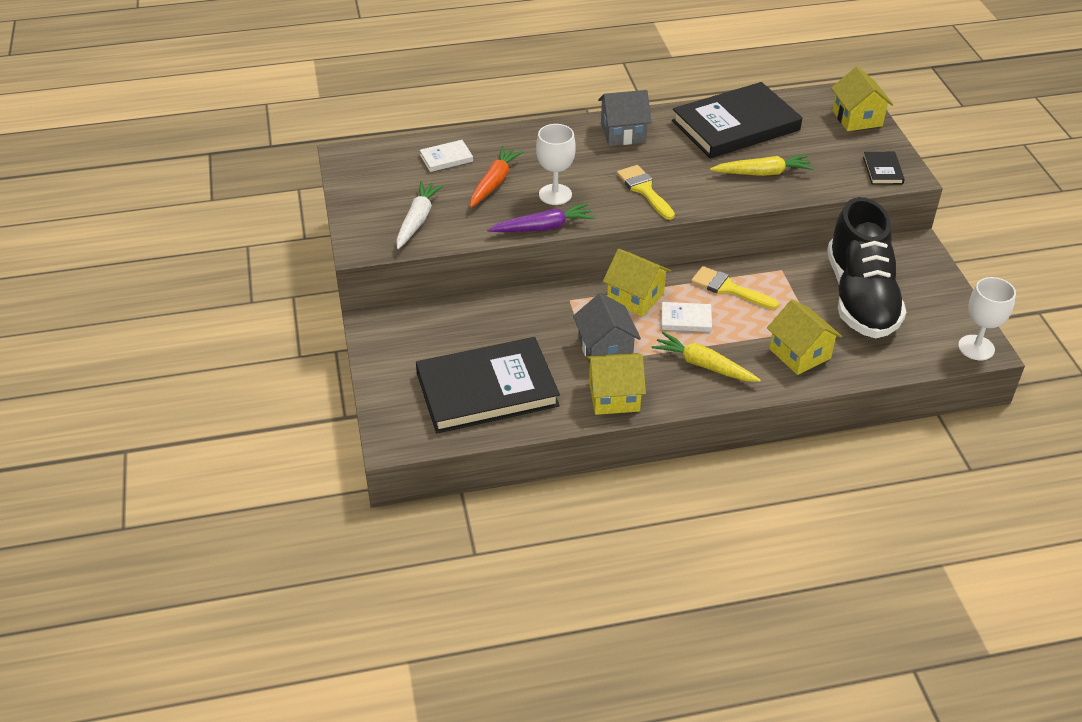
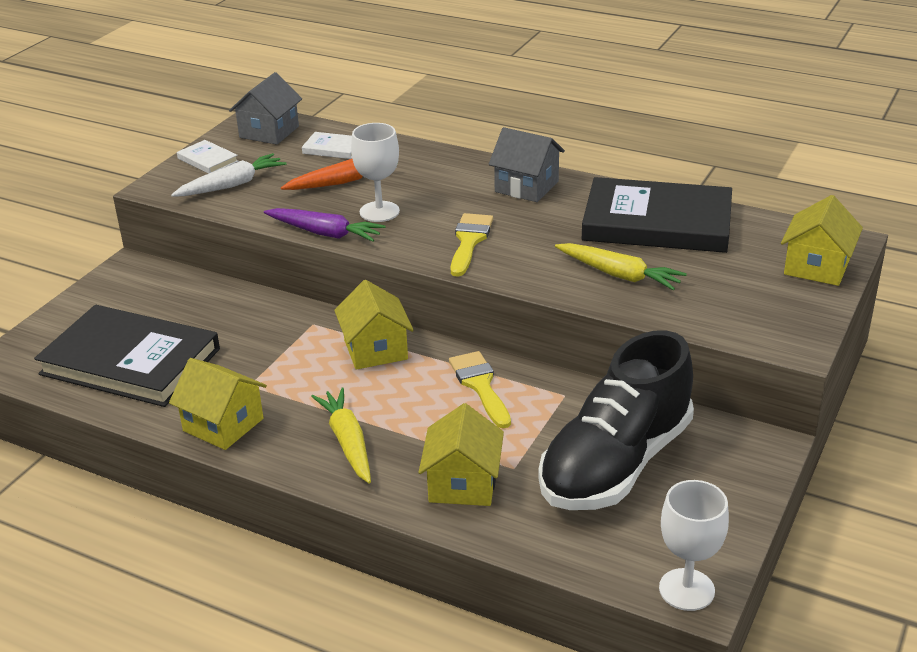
camera: 40 degrees right, 10 degrees down
grey house [573,293,641,364] -> grey house moved to [229,72,302,145]
white book [661,302,712,332] -> white book moved to [177,140,238,174]
black book [863,152,905,185] -> none

